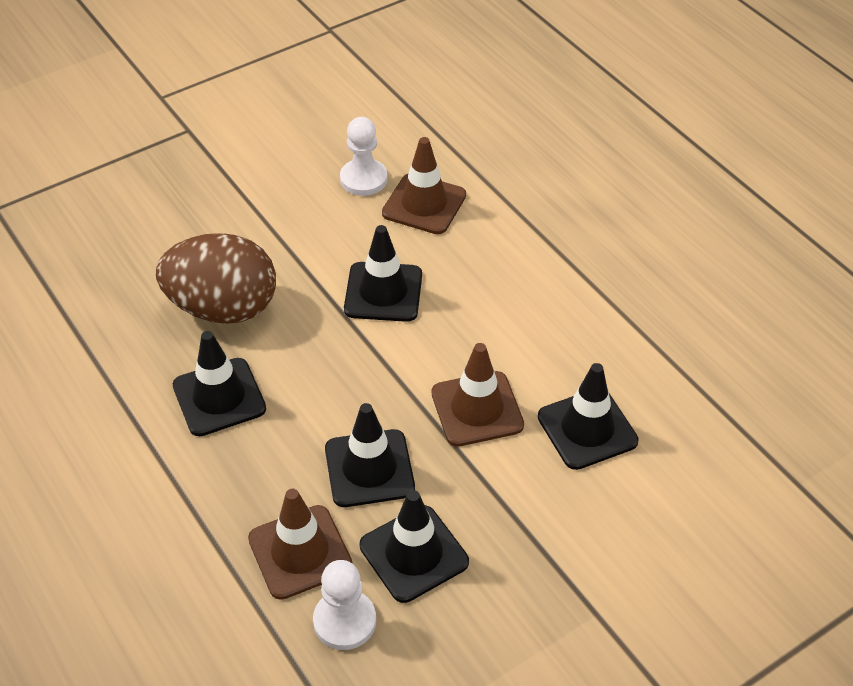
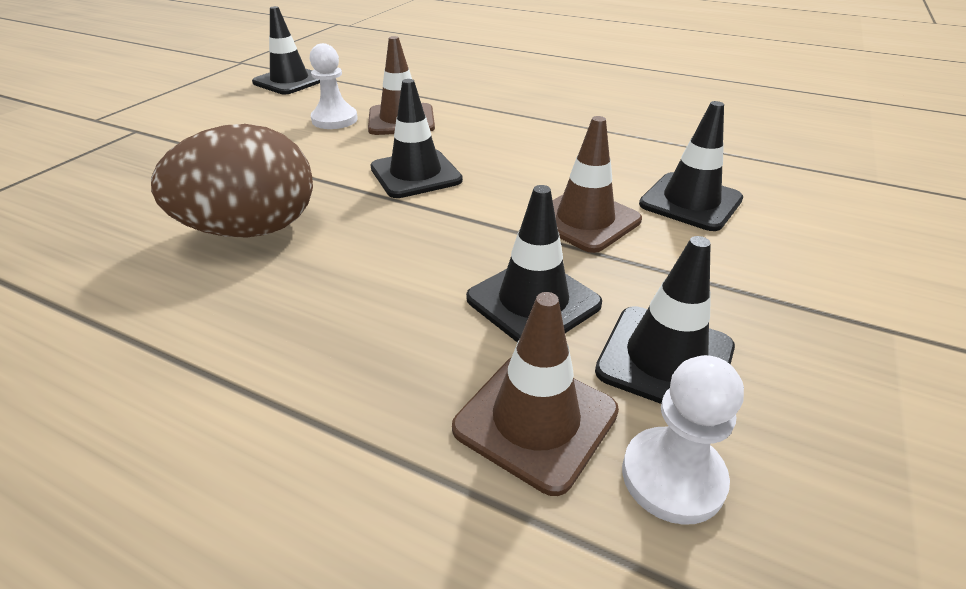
camera: 30 degrees left, 10 degrees down
black traffic cone [173,331,266,436] -> black traffic cone moved to [252,6,320,94]

